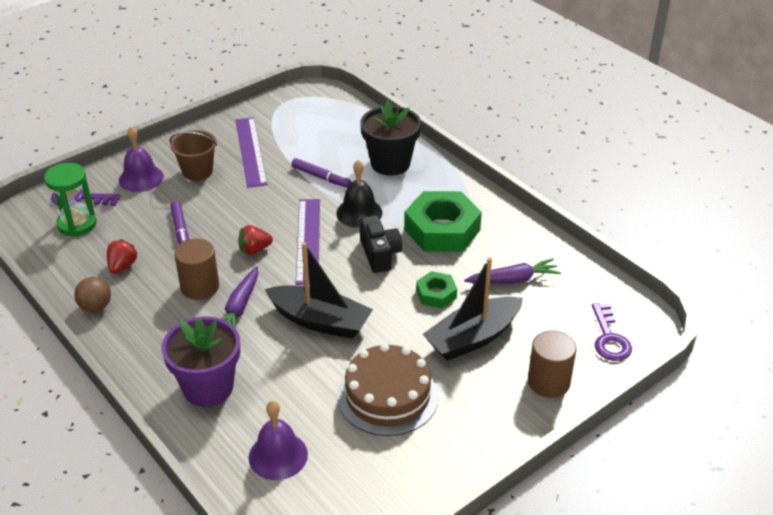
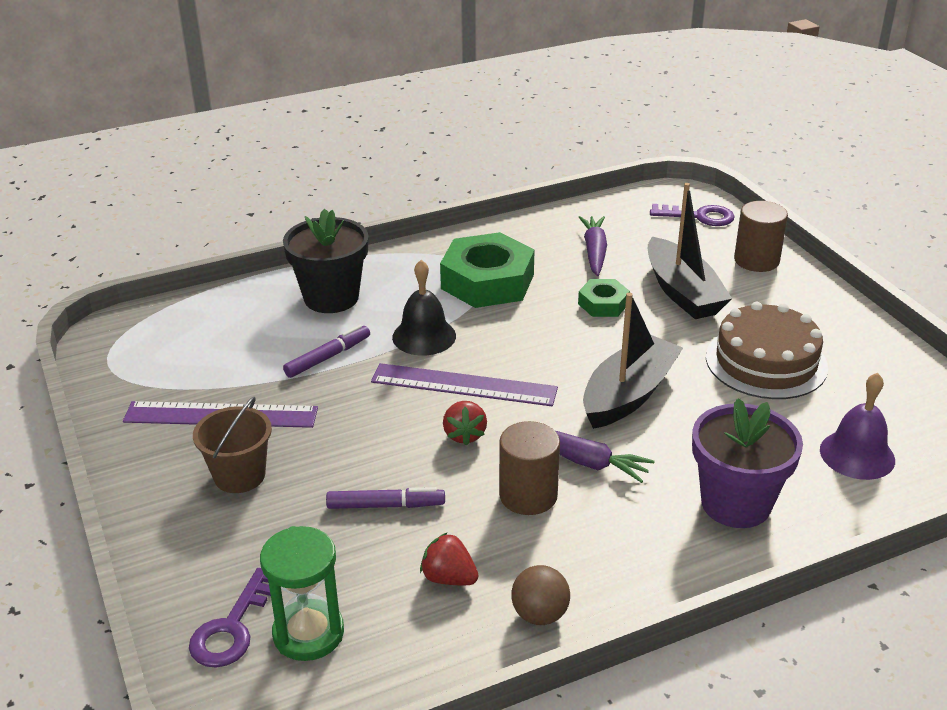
camera: 75 degrees left, 5 degrees down
purple bell [119,126,164,192] -> none
black camera [360,215,402,273] -> none

